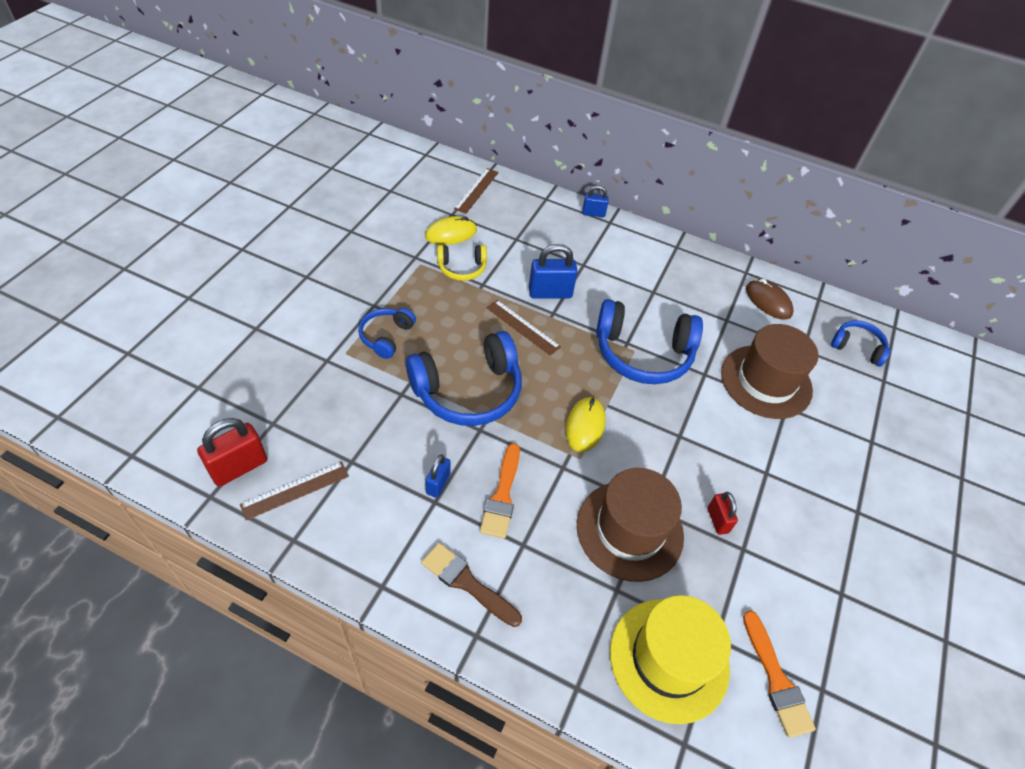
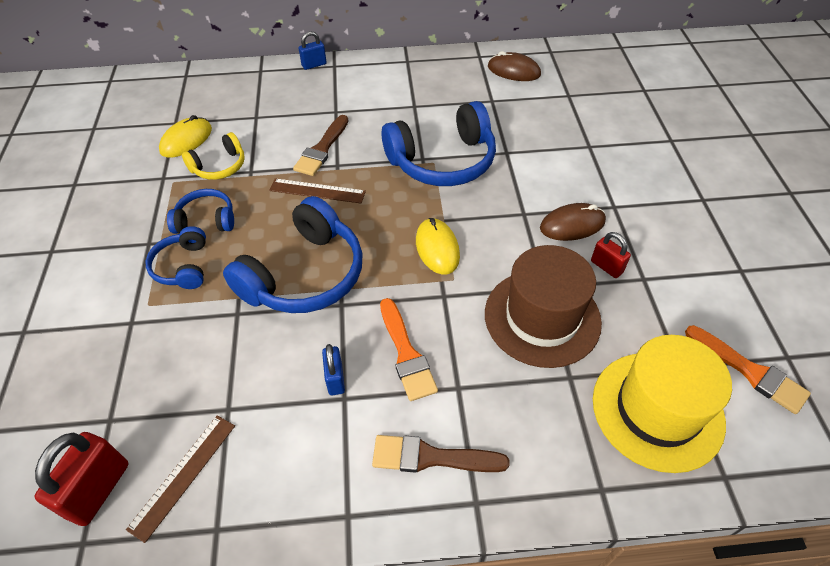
camera: 25 degrees left, 0 degrees up
brown ruler [454,168,499,214] -> none
blue padlock [529,244,578,299] -> brown brush [293,115,349,176]
brown hat [721,324,818,419] -> none
blue headphones [831,320,891,367] -> blue headphones moved to [167,189,234,234]
none -> brown mouse [540,203,606,241]

